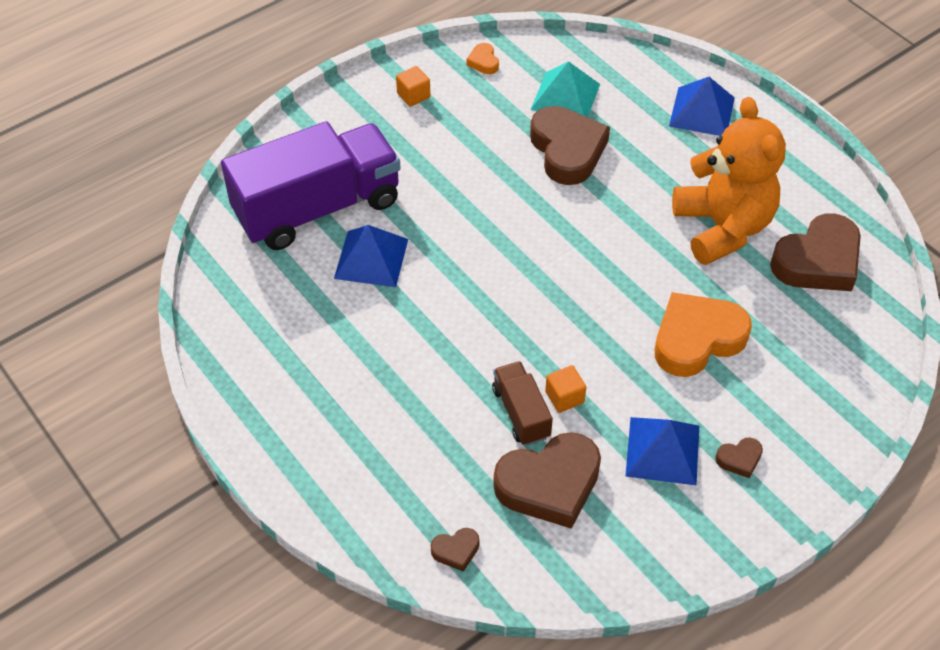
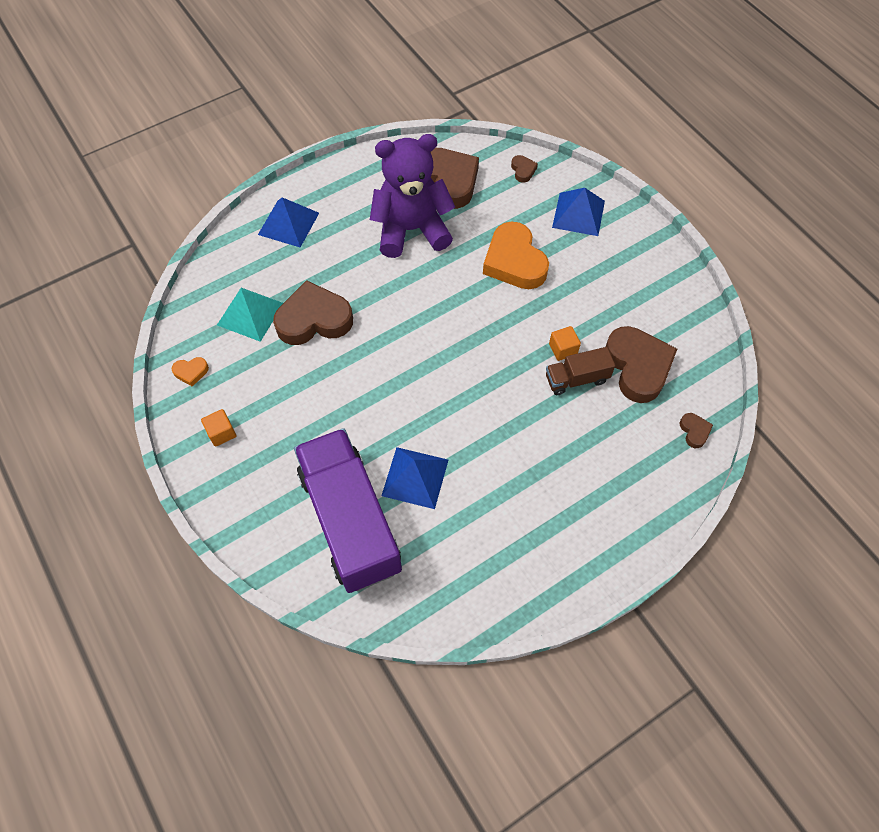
camera: 85 degrees left, 10 degrees up
blue pyramid [625,417,699,485] -> blue pyramid moved to [552,188,605,236]
orange teddy bear [672,97,786,265] -> purple teddy bear [370,134,455,258]
brown heart [715,438,763,478] -> brown heart moved to [511,155,538,183]

